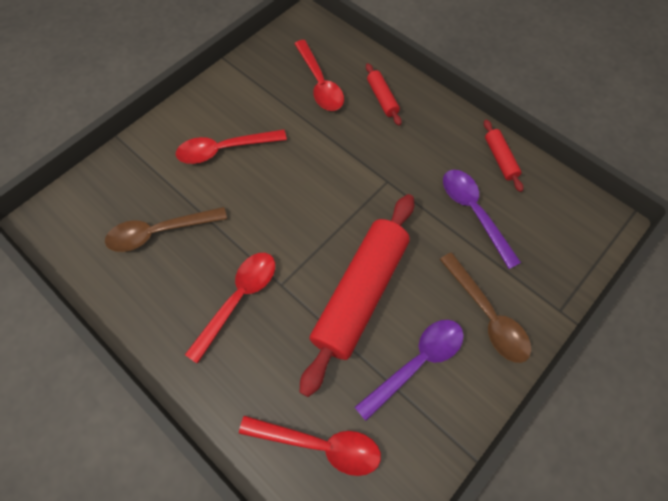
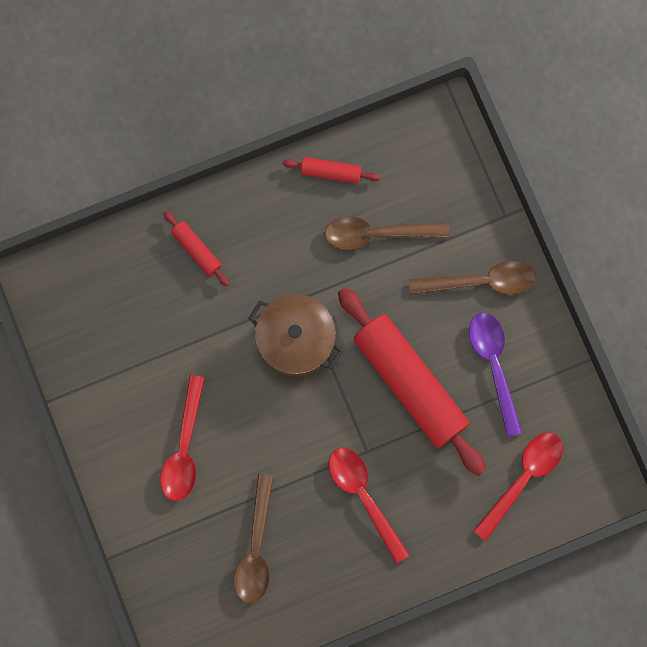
camera: 65 degrees left, 15 degrees up
red spoon [294,40,344,111] -> none
red rolling pin [366,63,402,126] -> red rolling pin turned 45 degrees clockwise [163,211,229,287]
purple spoon [443,170,521,269] -> brown spoon [325,216,449,250]
none -> brown pot [249,294,343,377]

